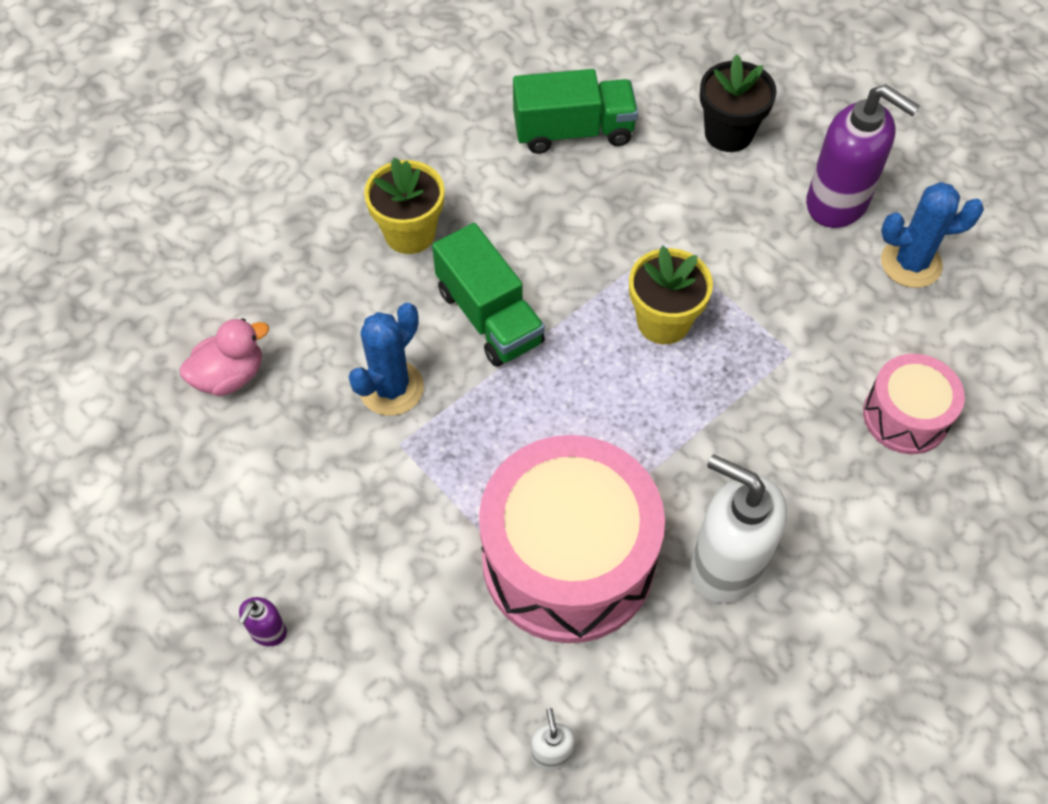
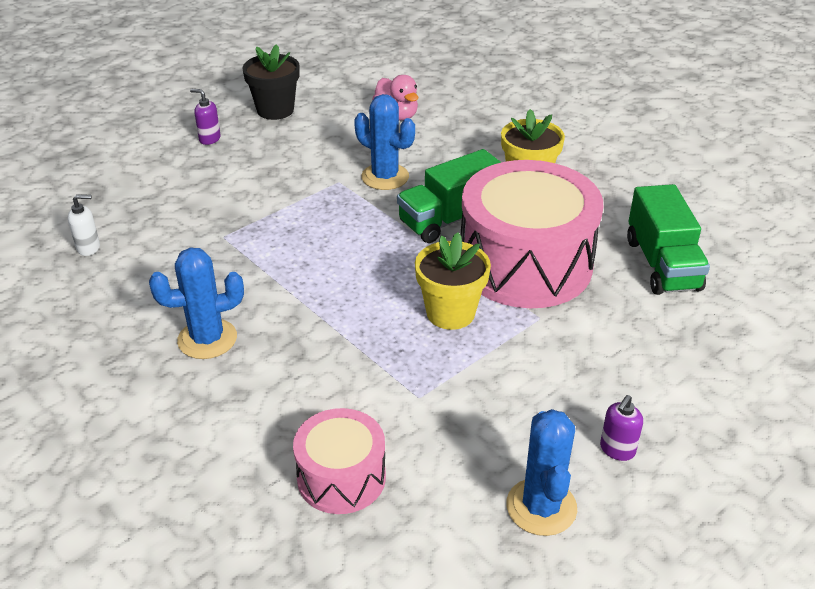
camera: 90 degrees right, 20 degrees down
pink drum [479,435,665,643] -> pink drum moved to [461,160,603,308]
white soap dispenser [691,455,787,603] -> blue cactus [149,247,244,359]
black flower pot [700,54,777,152] -> black flower pot moved to [242,44,300,120]
purple soap dispenser [806,85,920,228] -> purple soap dispenser [600,395,643,461], size x0.43

